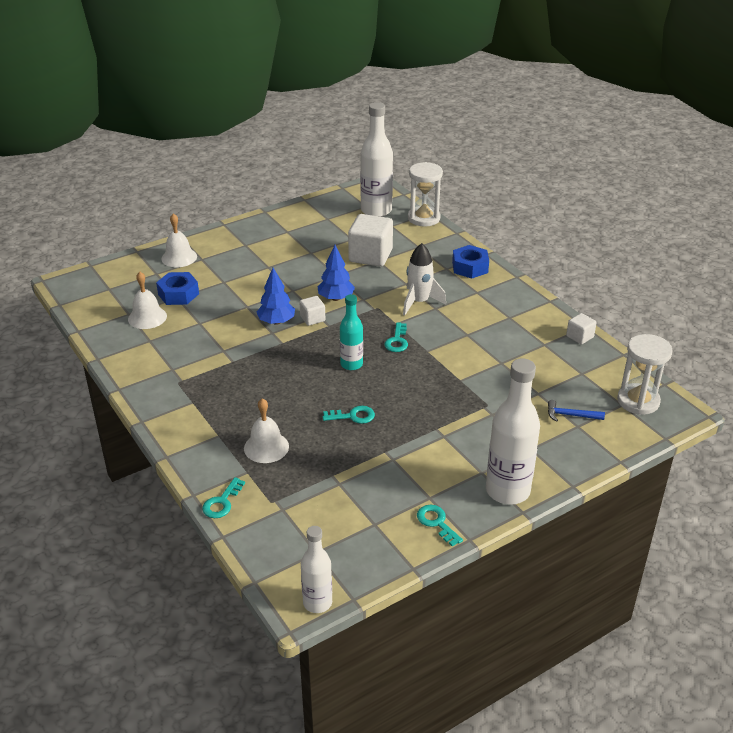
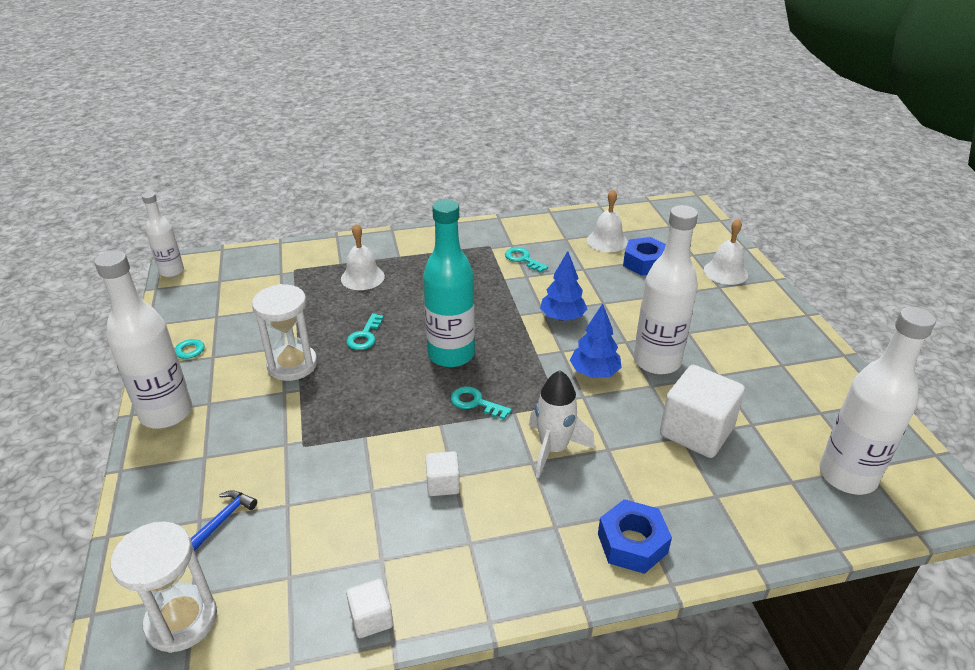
camera: 110 degrees right, 0 degrees up
turquoise key [202,477,245,518] -> turquoise key moved to [505,247,548,272]
white cube [299,296,326,326] -> white cube moved to [426,451,460,496]
turquoise bottle [340,294,363,370] -> turquoise bottle [423,199,475,367], size x1.70
white hourglass [408,162,443,227] -> white hourglass moved to [252,284,317,381]
none -> white bottle [634,205,698,374]

